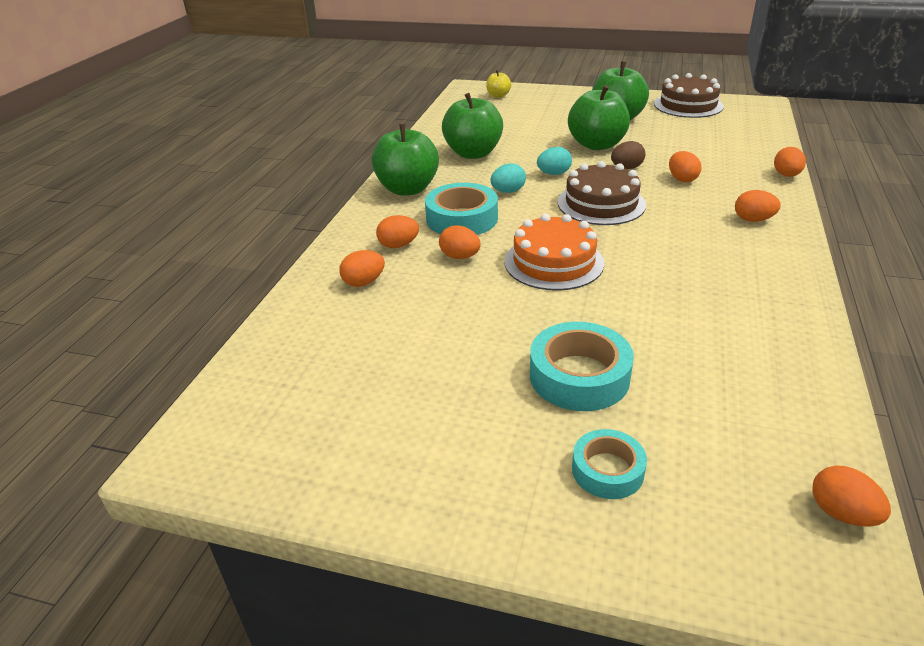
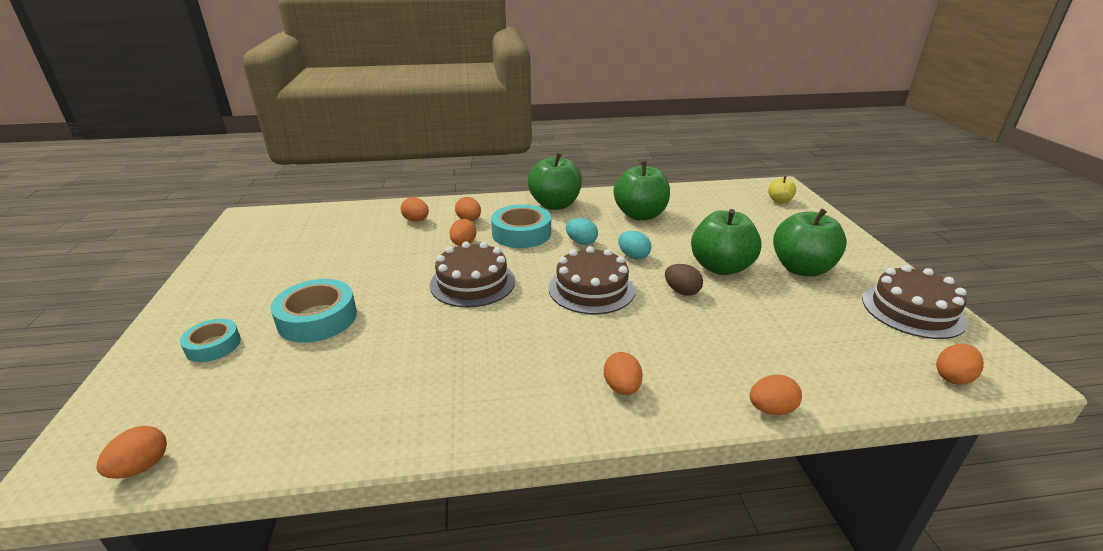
camera: 65 degrees right, 5 degrees down
orange cake [504,214,604,291] -> brown cake [430,242,515,308]
orange egg [669,151,701,182] -> orange egg moved to [936,344,984,385]

